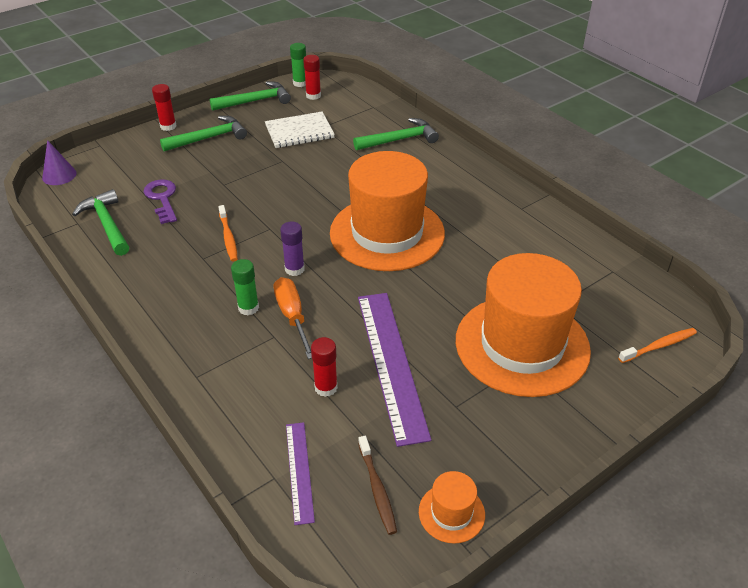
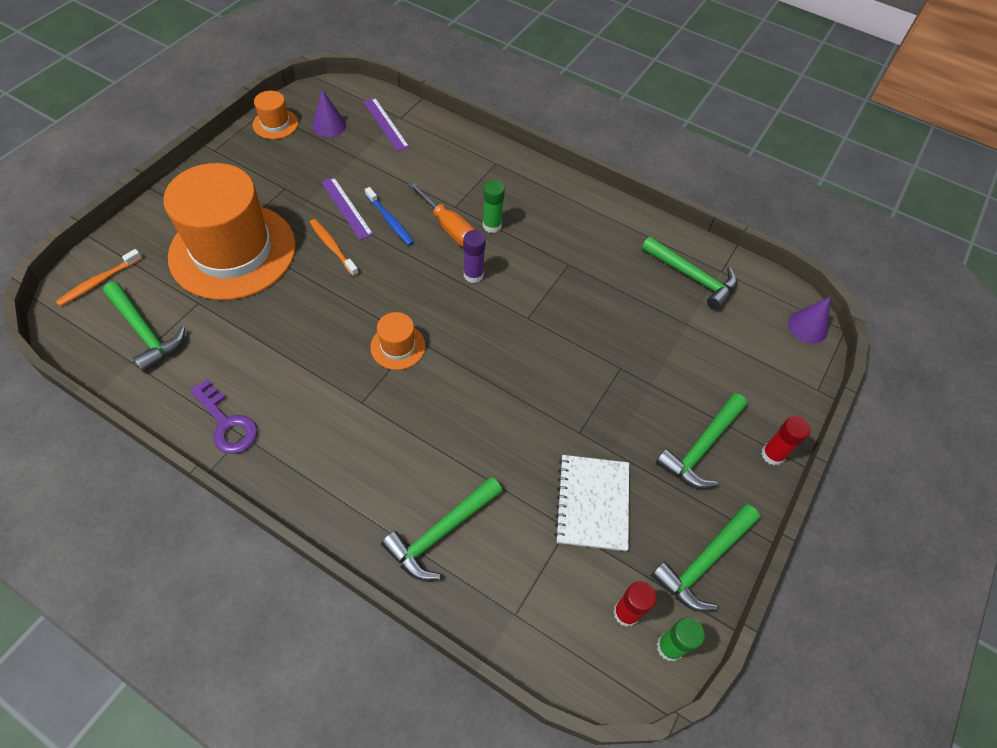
camera: 155 degrees right, 15 degrees up
purple key [144,179,177,224] -> purple key moved to [190,379,257,454]
orange toothbrush [218,205,238,261] -> orange toothbrush moved to [310,219,359,276]
white notebook [265,112,335,148] -> white notebook turned 45 degrees counterclockwise [554,455,629,551]
red glue stick [311,337,338,397] -> none
orange hat [330,151,445,271] -> orange hat [370,312,425,370], size x0.41
purple ruler [358,293,431,447] -> purple ruler [321,177,373,240], size x0.53
brown toothbrush [358,436,397,535] -> purple cone [312,90,346,137]
none -> green hammer [103,282,185,372]
none -> blue toothbrush [365,187,414,246]

